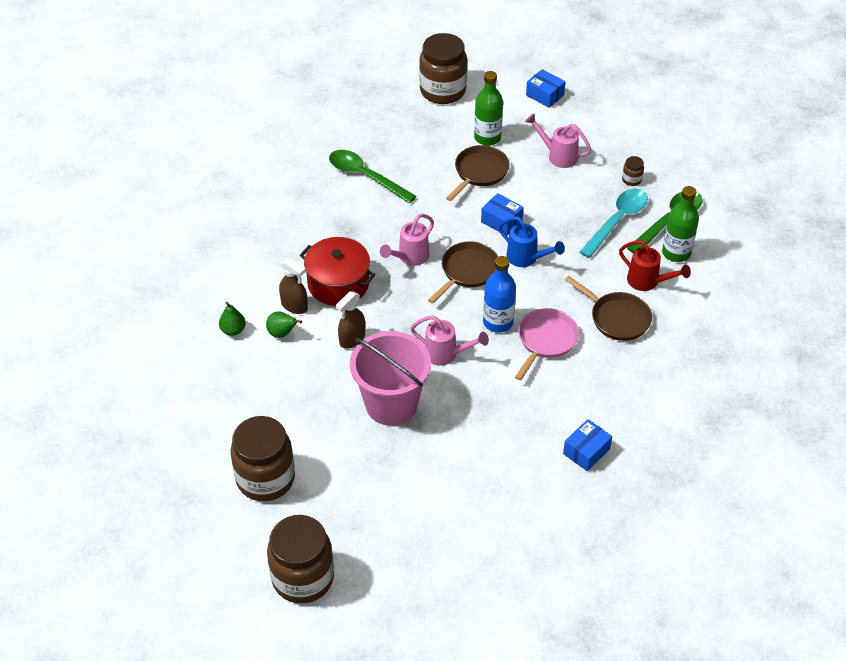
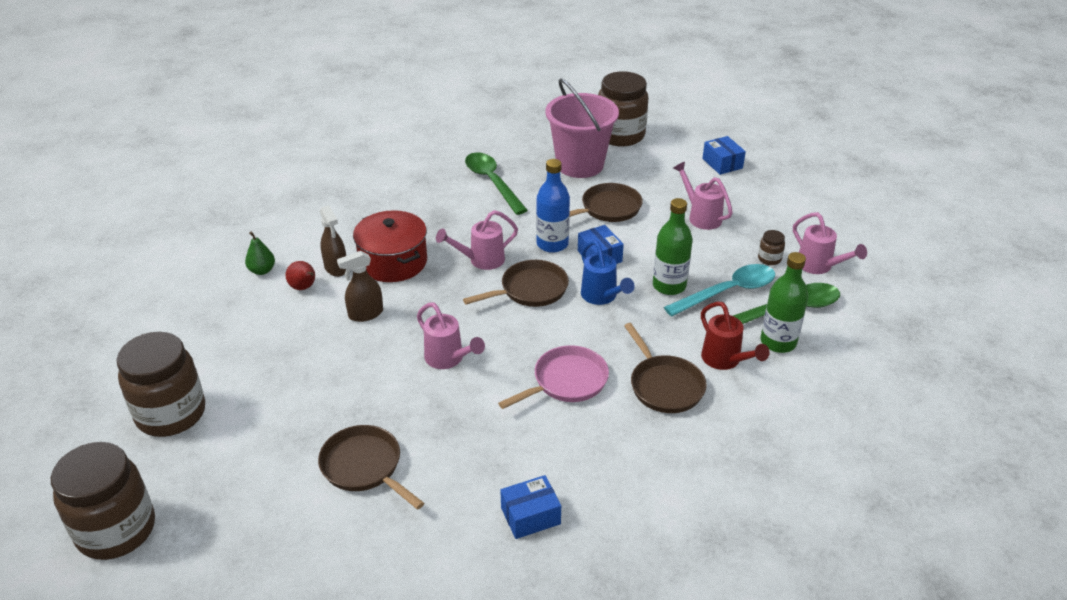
camera: 25 degrees right, 10 degrees down
green pear [266,311,302,338] -> red pear [285,261,315,290]
pink bucket [350,331,431,426] -> pink bucket moved to [545,78,619,178]
green bottle [474,71,503,146] -> green bottle moved to [653,198,693,295]
blue bottle [483,256,516,333] -> blue bottle moved to [536,159,570,253]
none -> brown pan [318,425,424,510]
none -> pink watering can [793,212,867,274]

